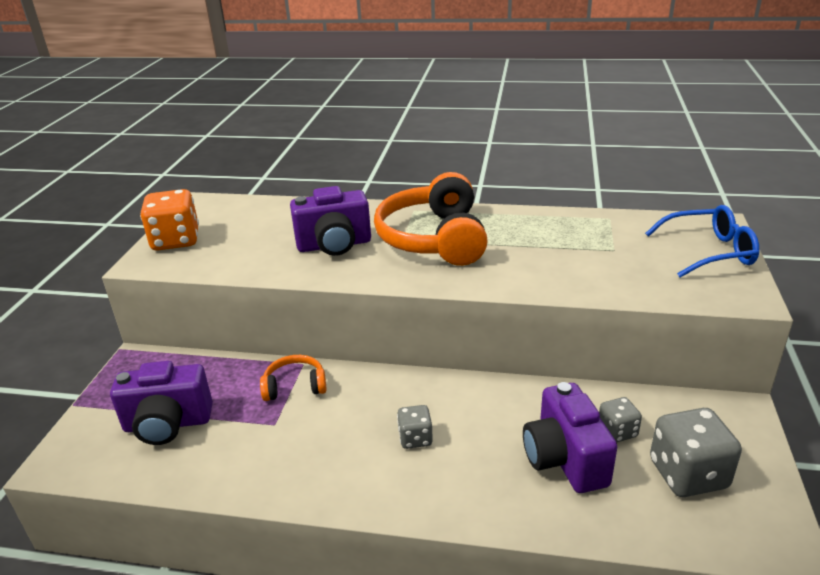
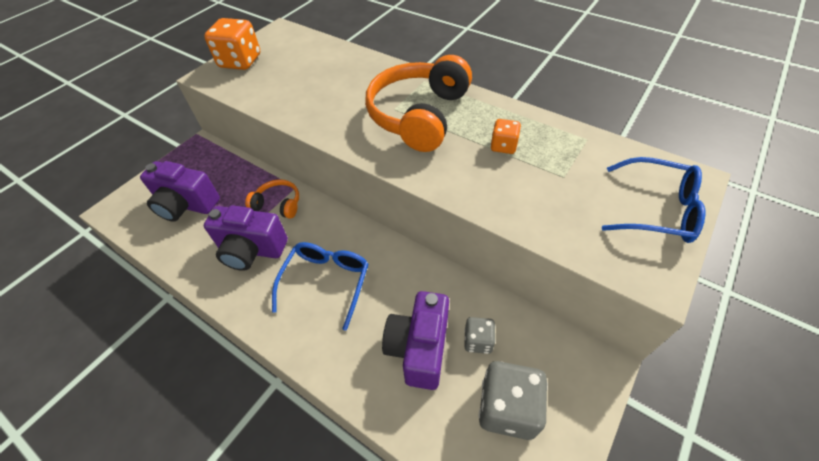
camera: 25 degrees right, 20 degrees up
purple camera [290,186,371,256] -> purple camera moved to [204,205,288,271]
grey dice [397,405,433,449] -> blue glasses [272,242,369,331]
none -> orange dice [490,119,521,154]

